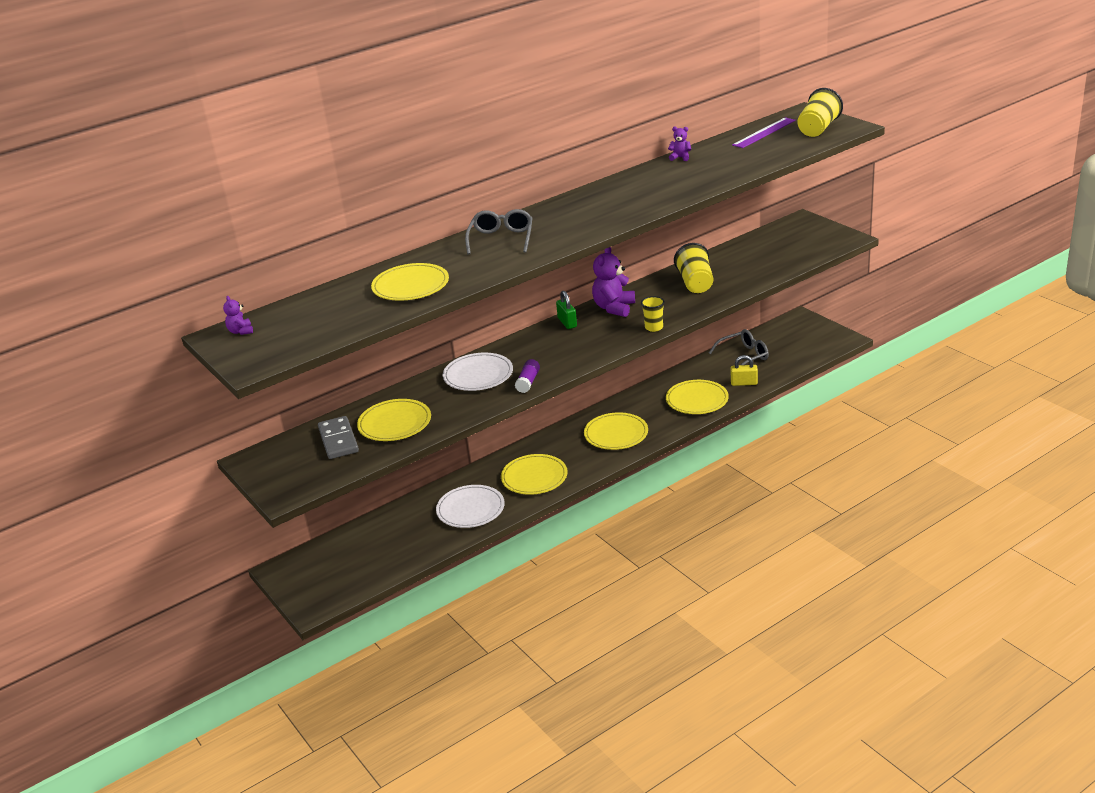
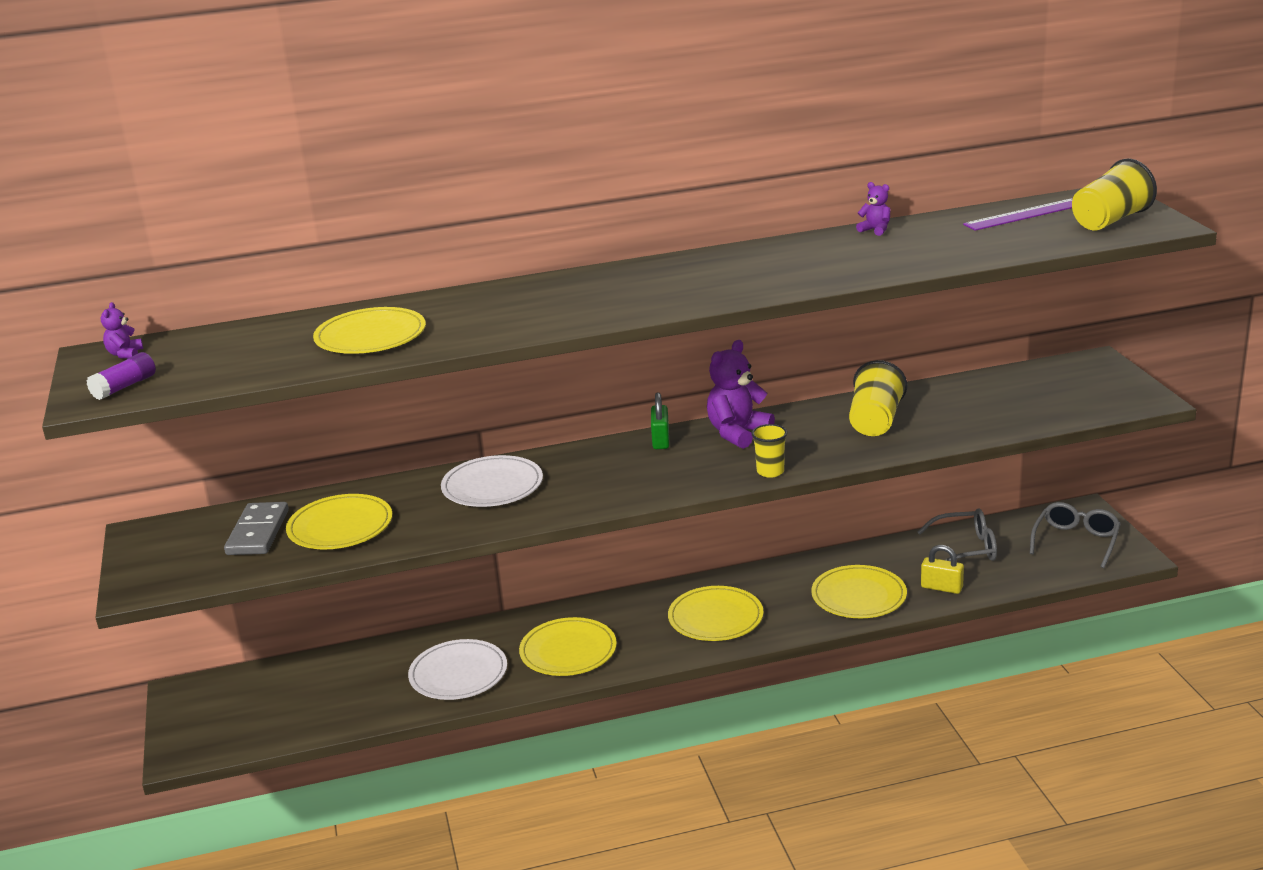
camera: 20 degrees right, 5 degrees down
grey glasses [465,209,532,255] -> grey glasses moved to [1030,502,1121,568]
purple glue stick [515,359,540,393] -> purple glue stick moved to [87,352,156,400]

